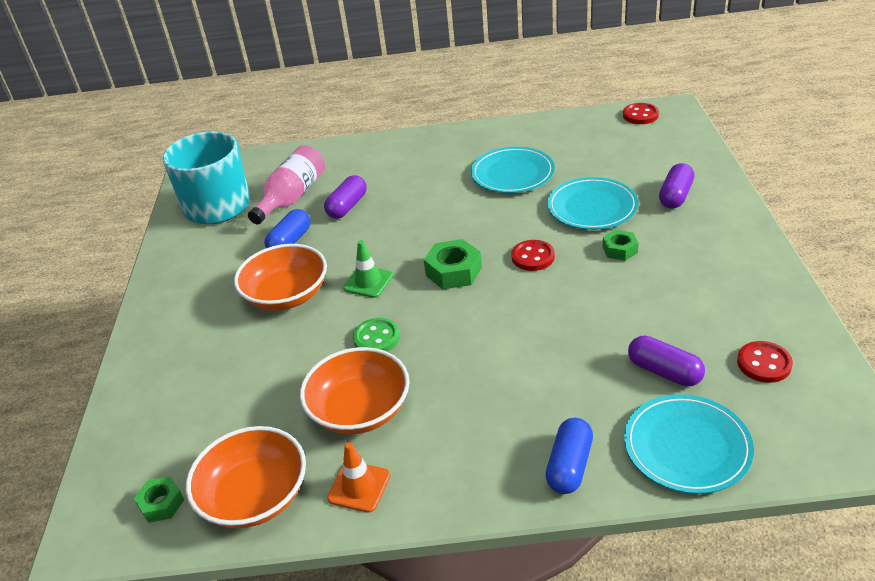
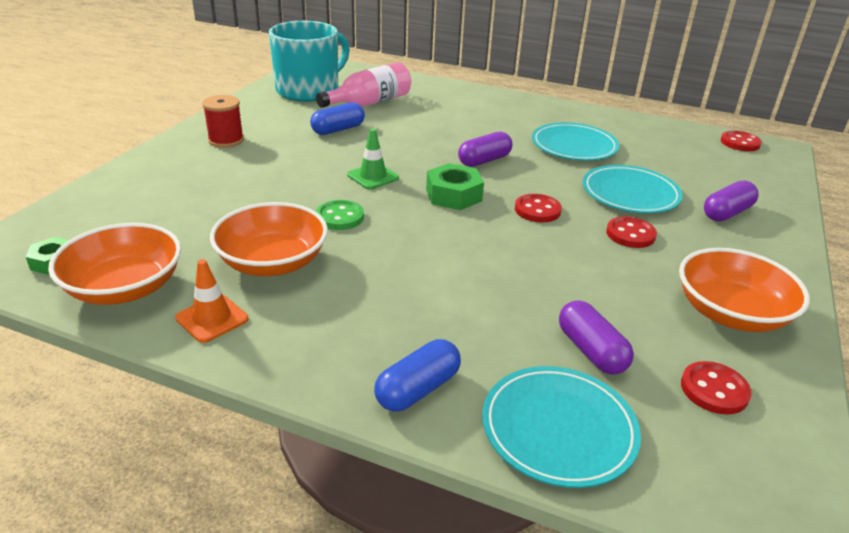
camera: 20 degrees right, 5 degrees down
orange bowl [234,244,327,311] -> orange bowl moved to [679,248,810,332]
purple capsule [324,175,367,219] -> purple capsule moved to [458,132,512,167]
green nut [603,230,638,261] -> red button [606,216,657,248]
none -> red spool [202,95,244,148]

